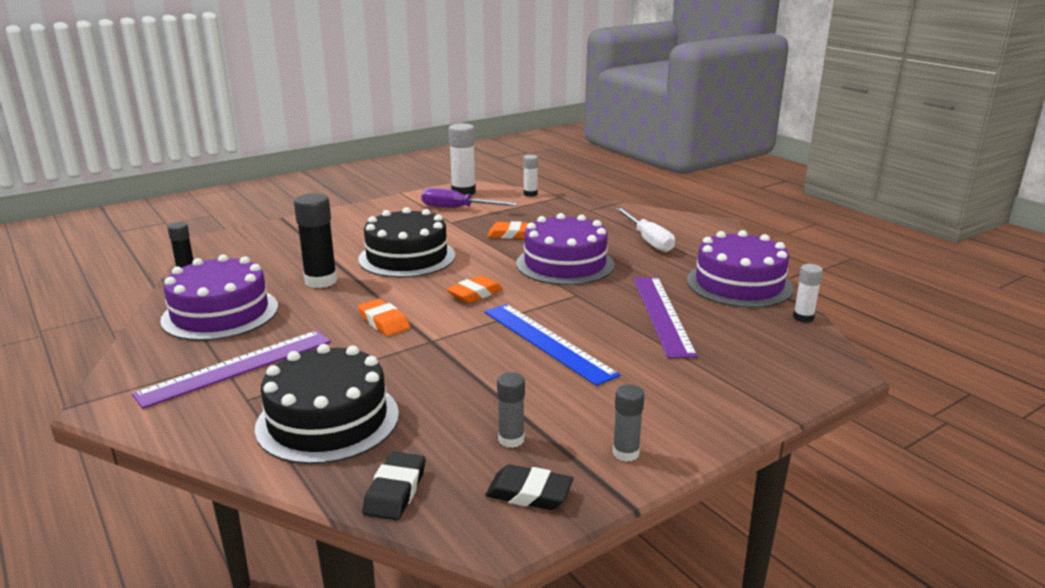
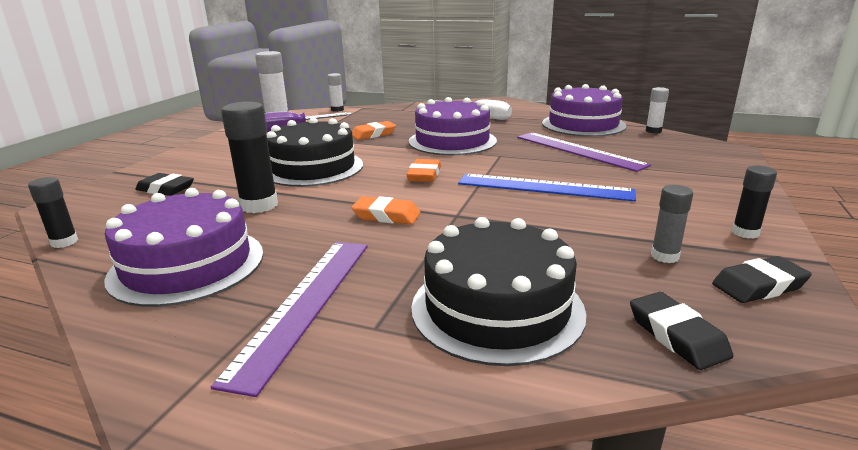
camera: 35 degrees left, 0 degrees up
grey glue stick [613,385,644,462] -> black glue stick [732,166,777,239]
none -> black eraser [135,173,194,196]

